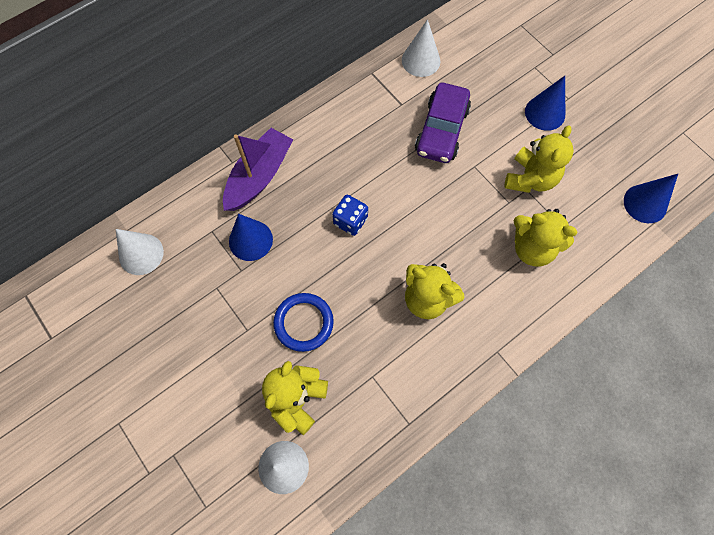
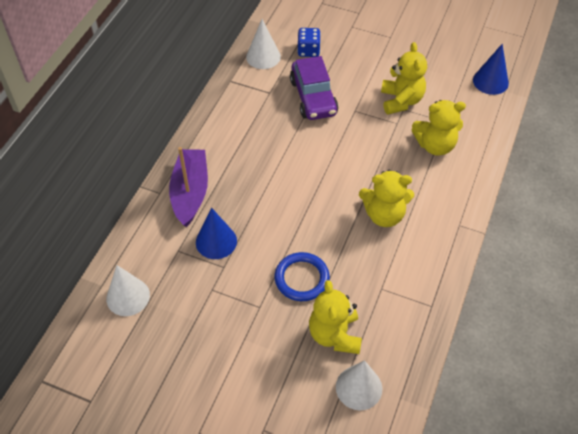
camera: 30 degrees left, 15 degrees down
blue dice [332,195,368,236] -> blue dice moved to [297,28,321,57]
blue cone [525,76,565,131] -> none

